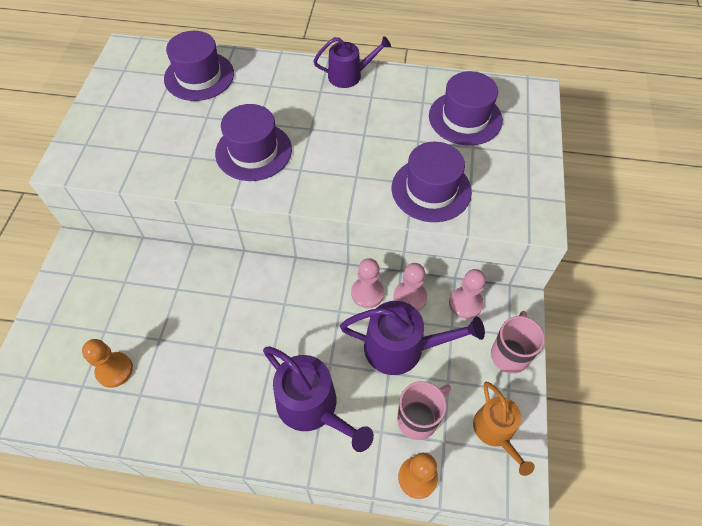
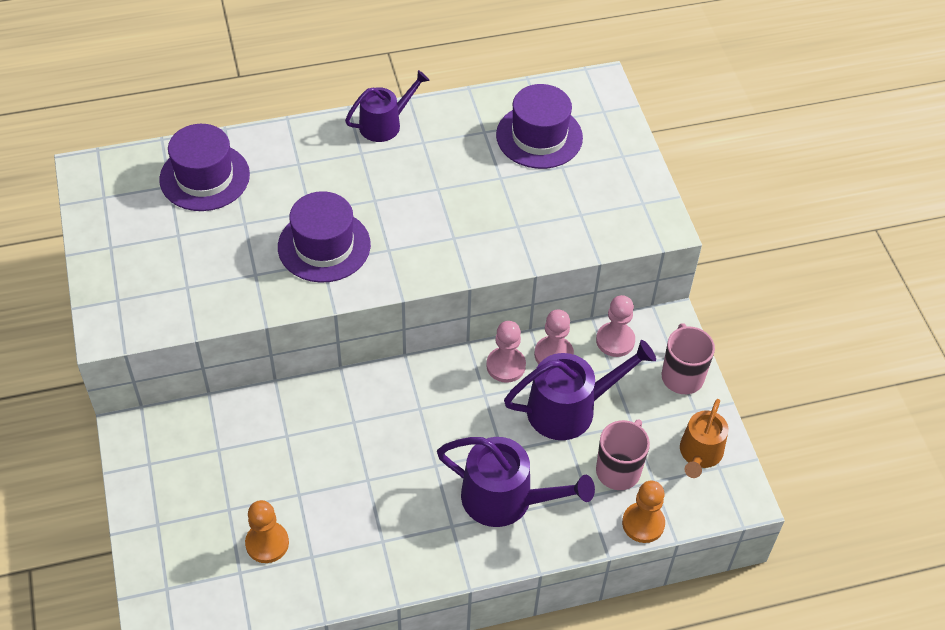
camera: 25 degrees left, 5 degrees down
purple hat [392,142,472,222] -> none
orange watering can [473,382,535,476] -> orange watering can turned 60 degrees clockwise [680,399,729,478]

